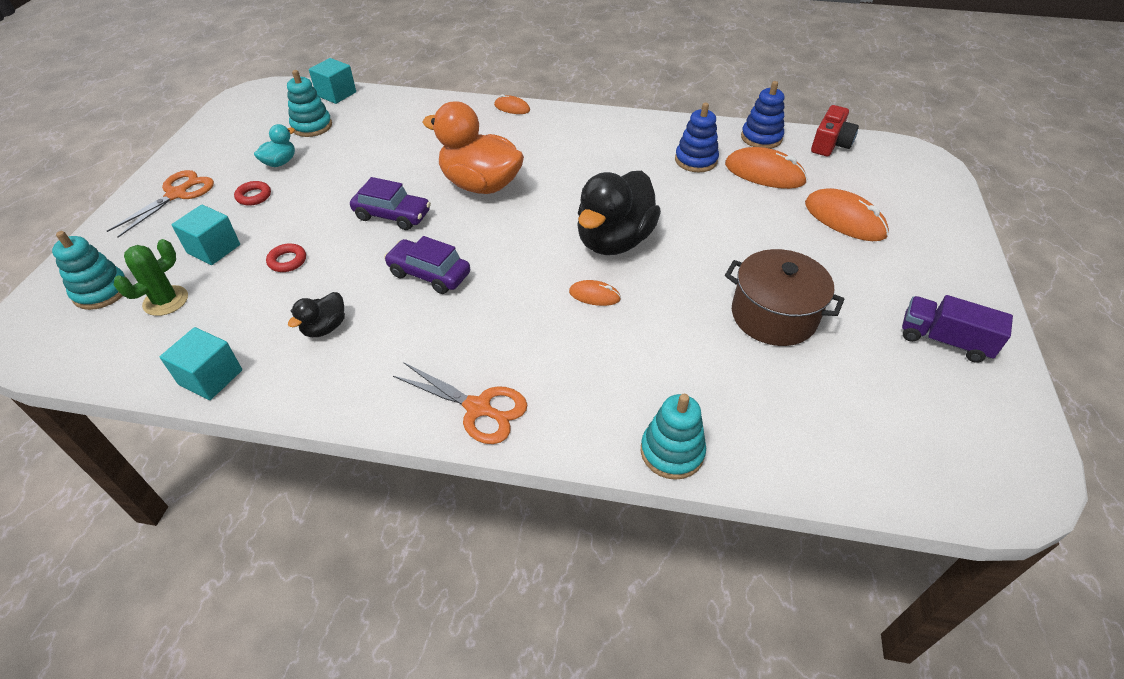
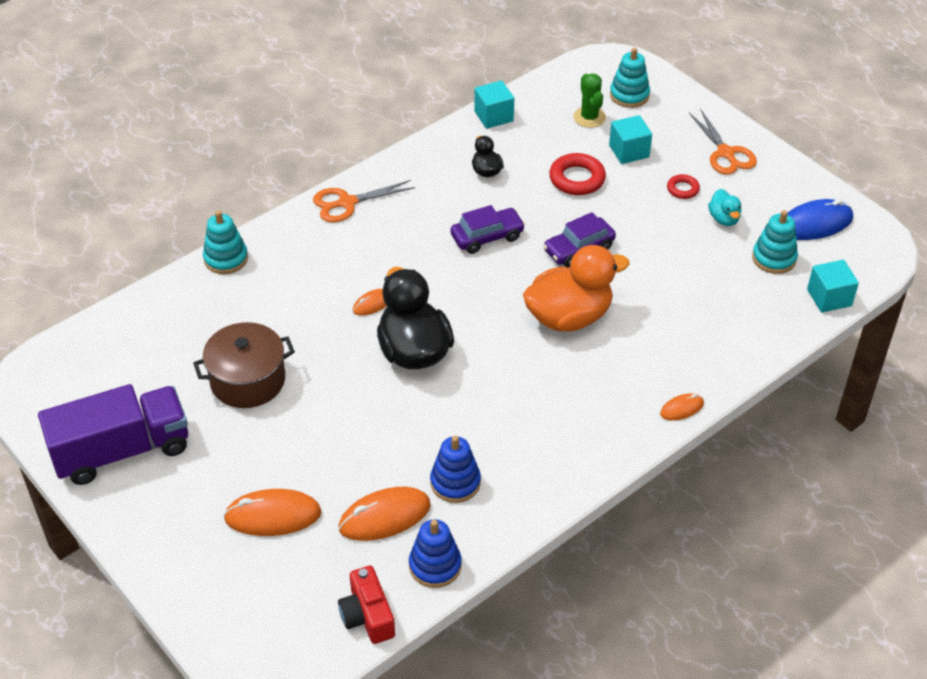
camera: 130 degrees right, 0 degrees up
red ring [266,243,306,272] -> red ring [549,153,606,195], size x1.74
purple truck [902,295,1013,363] -> purple truck [38,384,188,485], size x1.73
none -> blue mouse [787,199,853,240]

